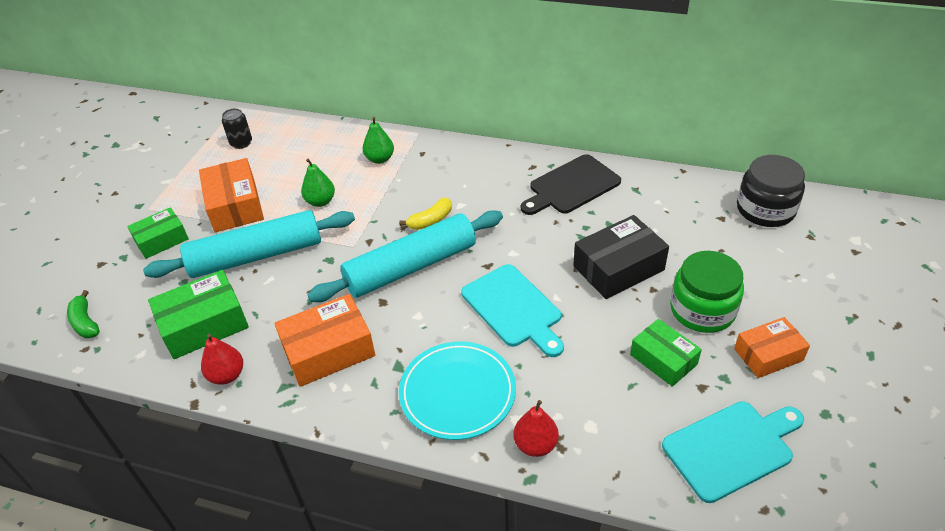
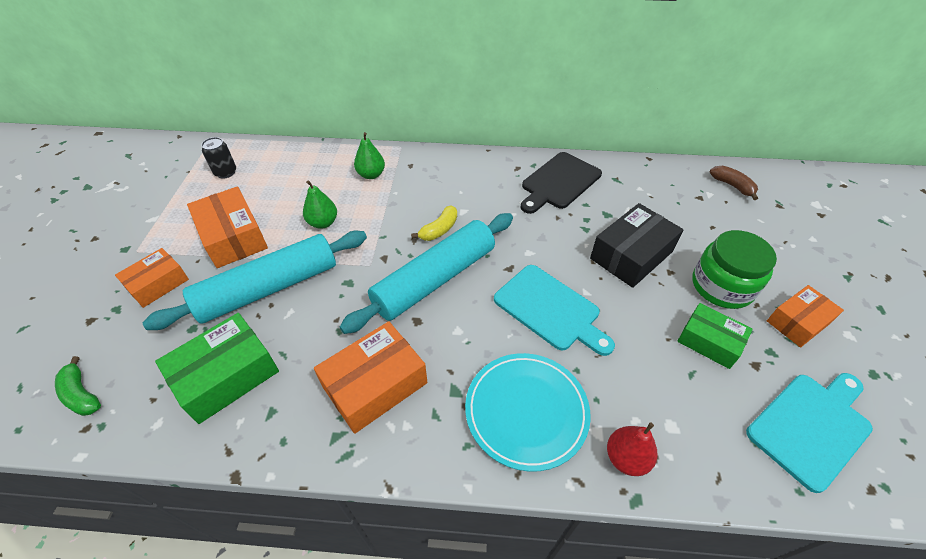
camera: 15 degrees left, 5 degrees up
green box [127,207,189,259] -> orange box [115,248,189,308]
red pear [201,334,243,385] -> none
black jar [737,155,805,227] -> brown banana [710,166,758,200]

